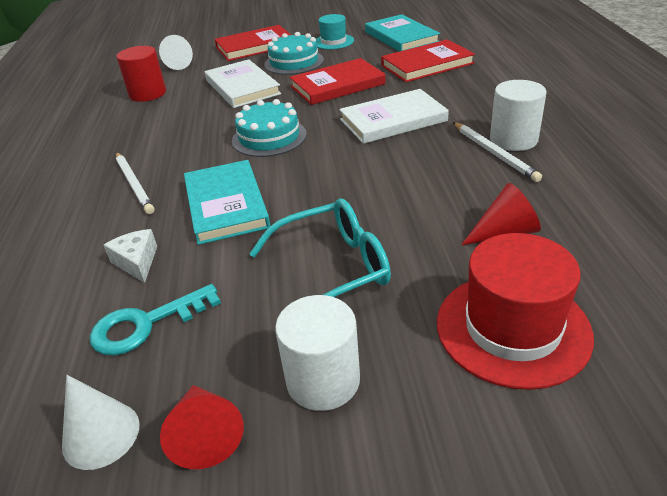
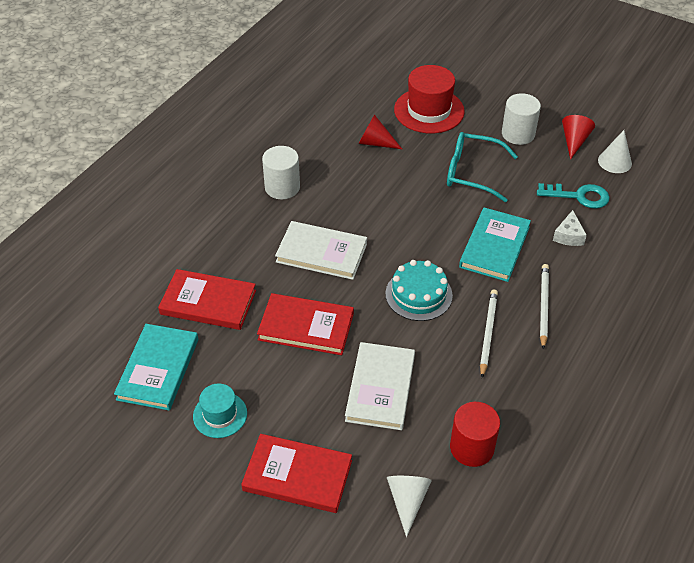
camera: 145 degrees left, 10 degrees up
turquoise cake [264,32,324,75] -> none
white pencil [453,122,542,182] -> white pencil moved to [480,290,498,378]

